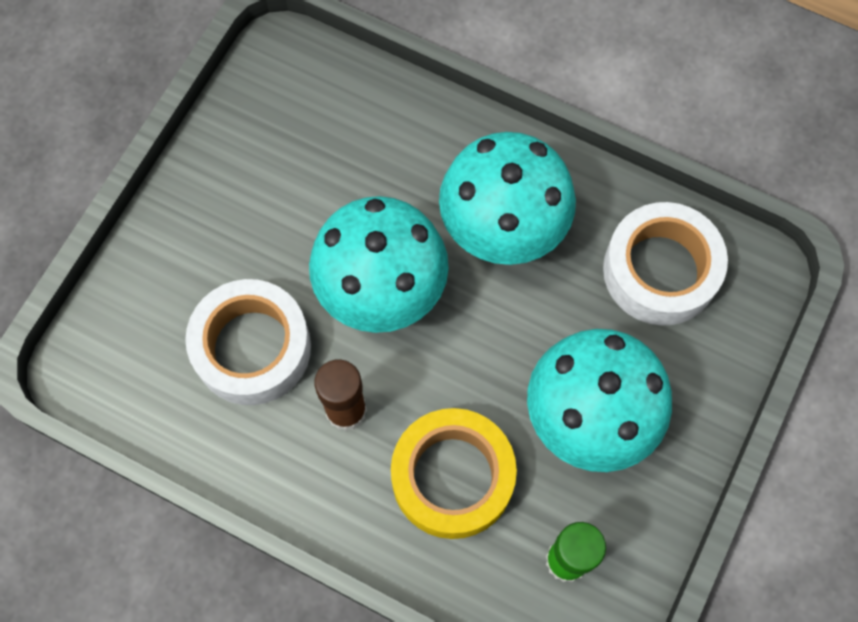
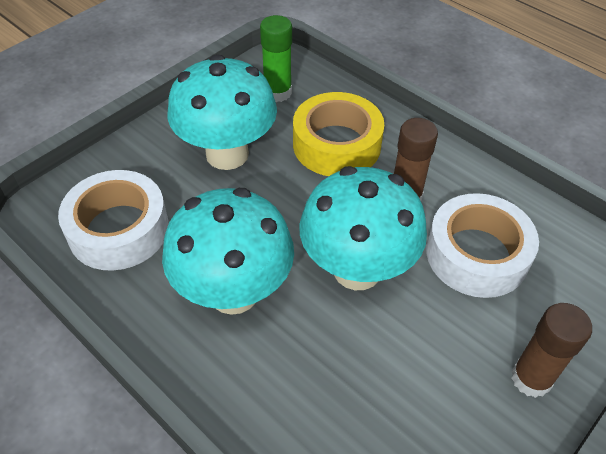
camera: 165 degrees left, 20 degrees down
none -> brown glue stick [511,303,592,398]

